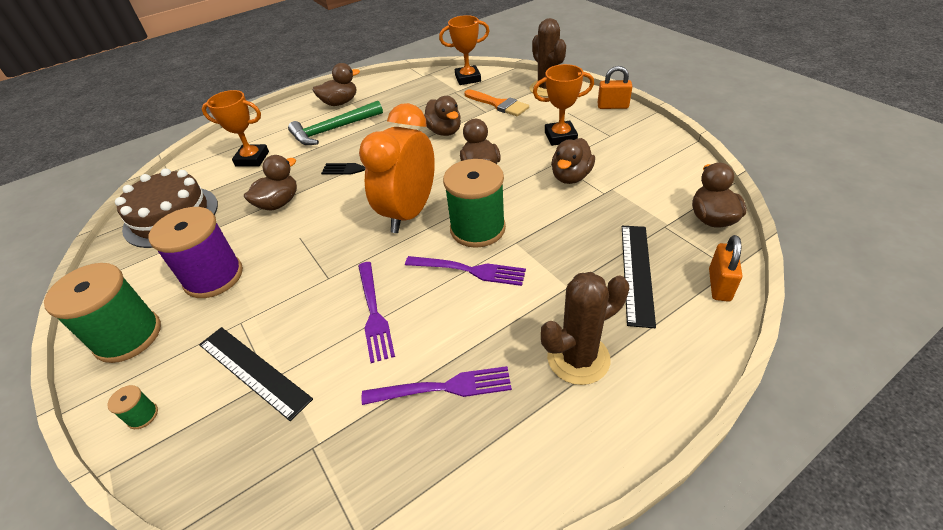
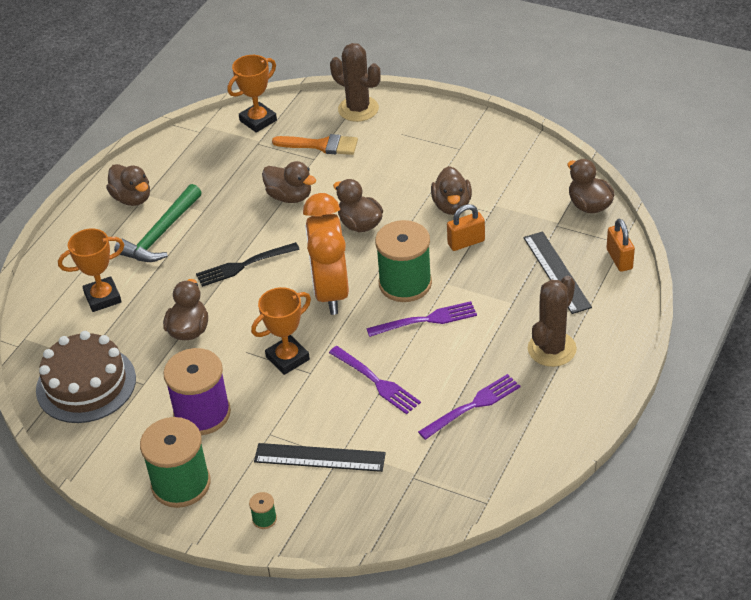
camera: 30 degrees left, 0 degrees up
brown duck [313,63,360,106] -> brown duck turned 105 degrees clockwise [106,164,150,206]
orange trophy [533,64,594,146] -> orange trophy moved to [251,287,311,375]
orange padlock [598,66,632,109] -> orange padlock moved to [447,204,485,251]

